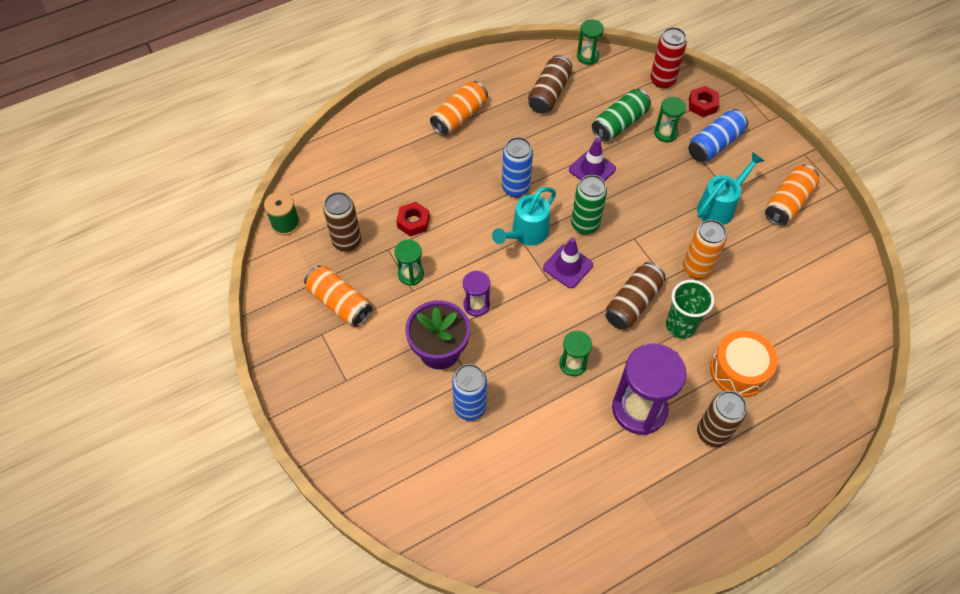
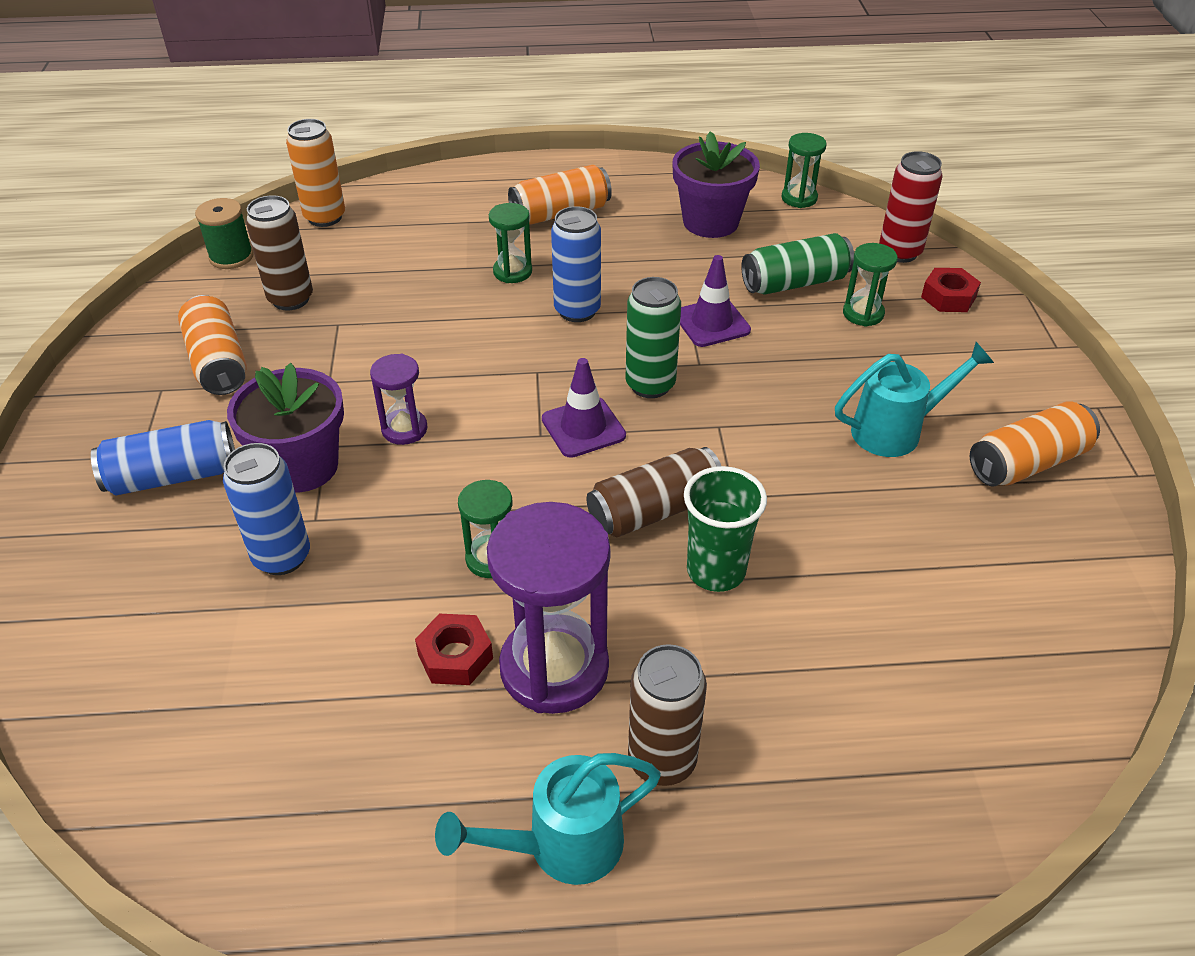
camera: 25 degrees right, 15 degrees down
green hourglass [394,240,424,286] -> green hourglass moved to [489,203,532,283]
red nut [396,202,430,237] -> red nut moved to [415,614,493,685]
turquoise watering can [492,187,556,246] -> turquoise watering can moved to [435,753,661,885]
brown can [528,55,572,114] -> purple flower pot [672,131,760,238]
orange can [683,220,727,279] -> orange can moved to [286,119,345,227]
blue can [688,109,748,162] -> blue can moved to [91,420,235,495]
orange drum [710,330,778,397] -> none

